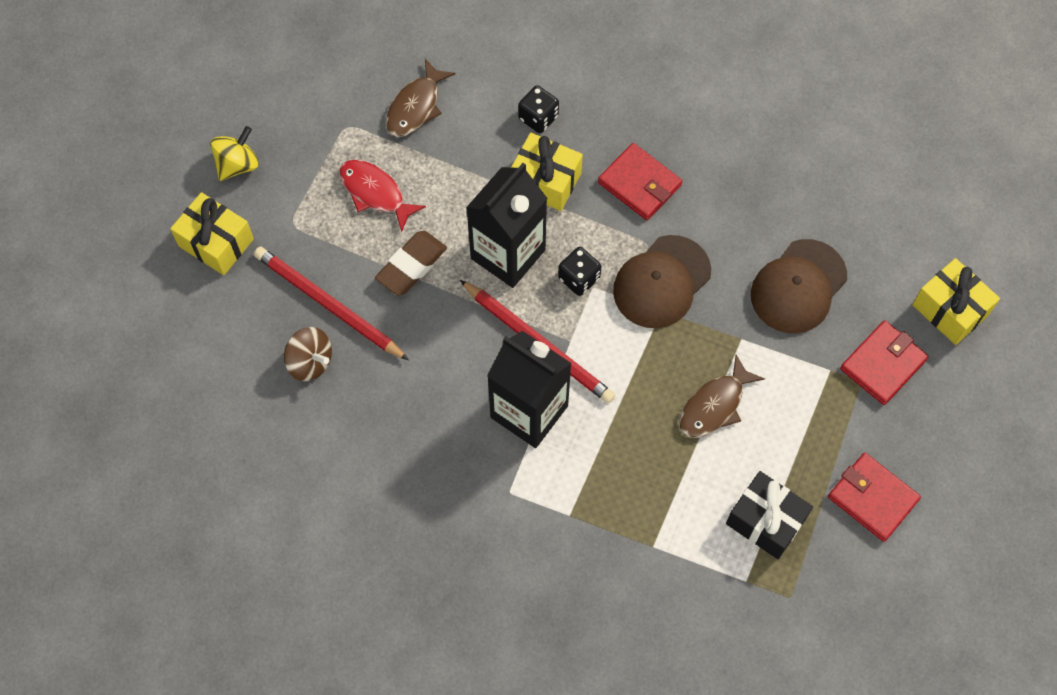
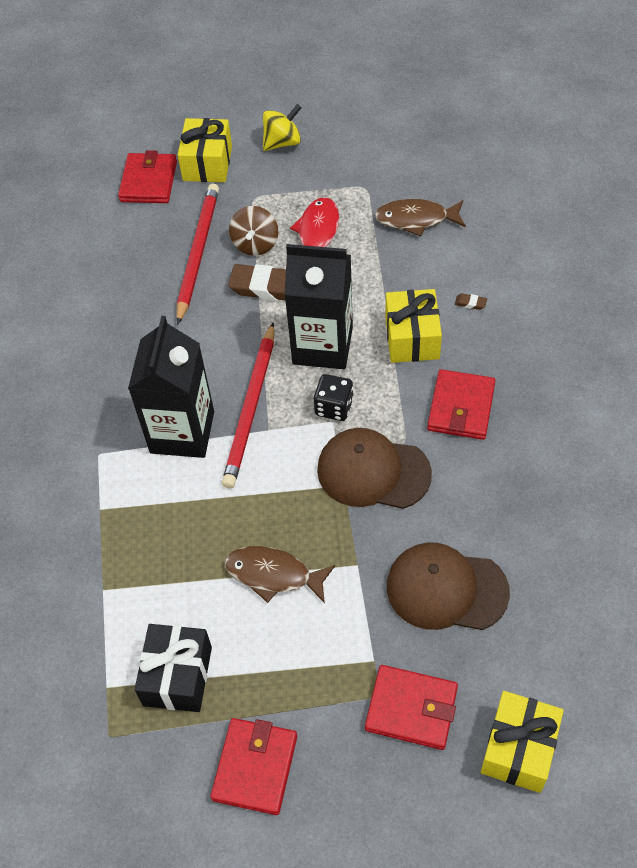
camera: 65 degrees right, 10 degrees down
yellow spinning top [210,126,259,181] -> yellow spinning top turned 45 degrees counterclockwise [263,104,302,151]
brown spinning top [284,327,332,381] -> brown spinning top moved to [229,206,278,256]
black dice [518,85,559,133] -> brown eraser [455,293,487,310]
none -> red wallet [118,150,177,203]

